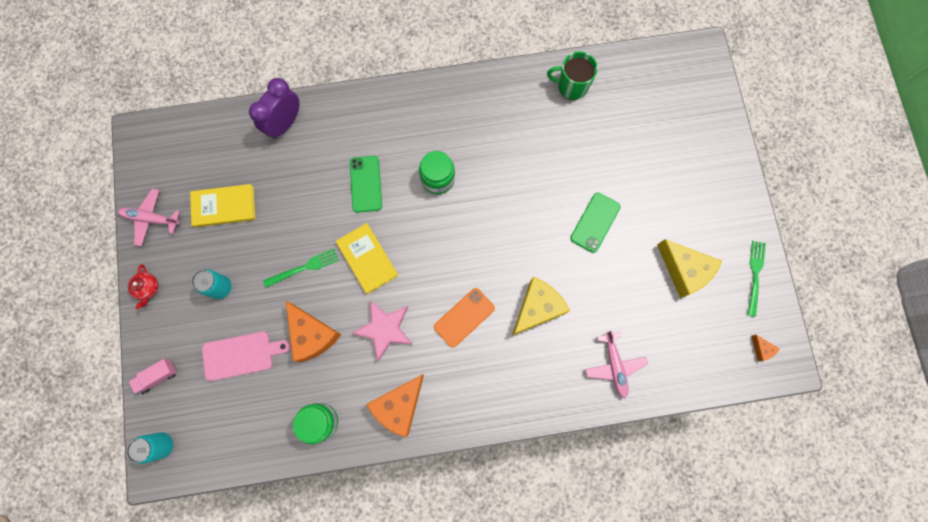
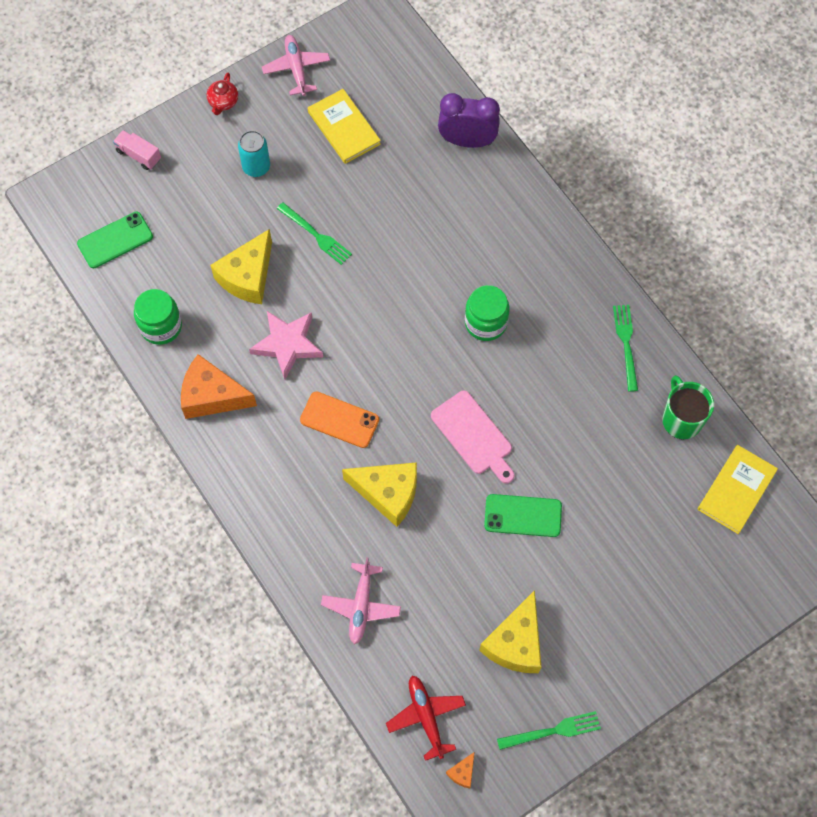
camera: 65 degrees right, 10 degrees down
turquoise can [126,432,173,464] -> none
red teapot [128,264,158,309] -> red teapot turned 45 degrees counterclockwise [207,73,238,115]
pink cutting board [202,332,291,381] -> pink cutting board moved to [431,390,514,483]
orange cheese [286,301,341,362] -> yellow cheese [210,229,272,304]
yellow book [336,223,399,294] -> yellow book moved to [698,445,778,534]
green phone [350,156,382,213] -> green phone moved to [77,212,153,268]
pink plane [585,331,648,398] -> pink plane turned 45 degrees counterclockwise [321,557,401,645]
none -> red plane [386,676,466,761]
none -> green fork [613,305,638,392]

